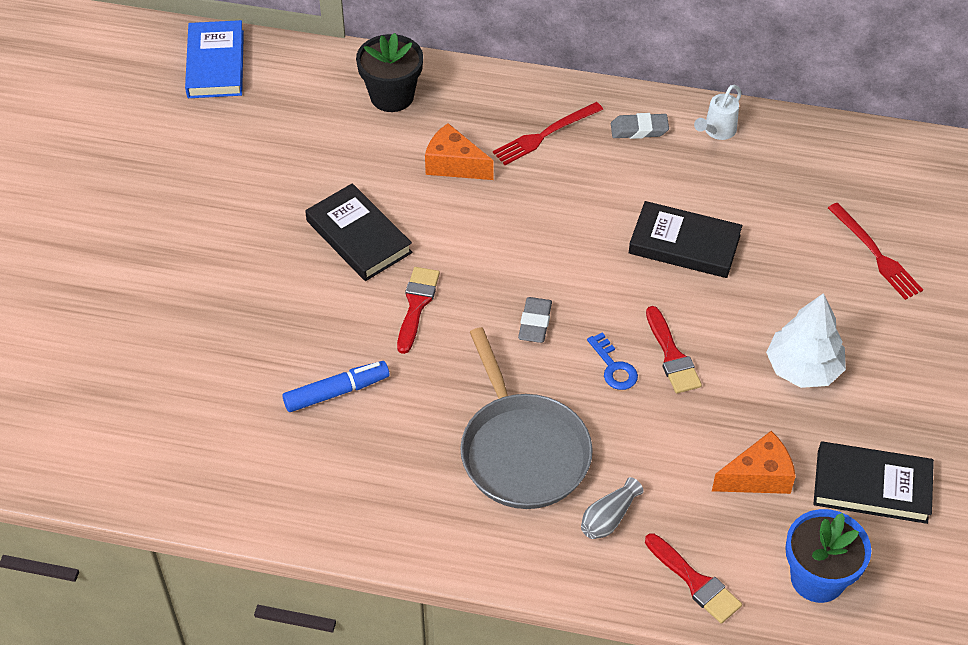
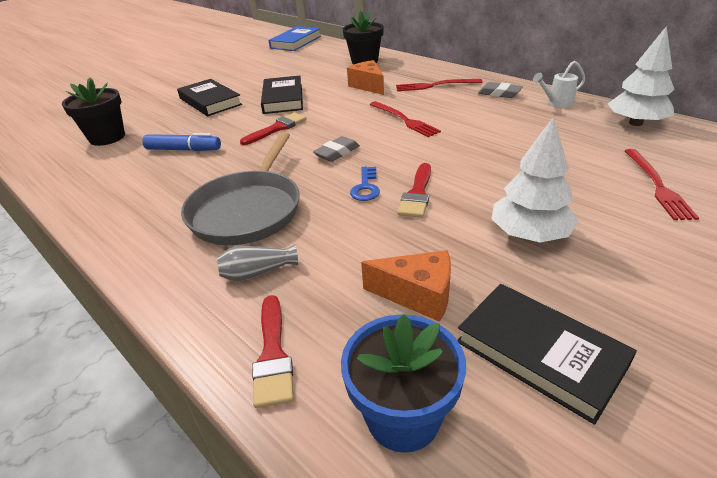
camera: 35 degrees right, 15 degrees down
black book [629,201,742,278] -> black book moved to [177,79,242,116]
none -> black flower pot [62,77,125,146]
none -> red fork [369,101,441,137]
none -> white tree [608,26,675,126]

